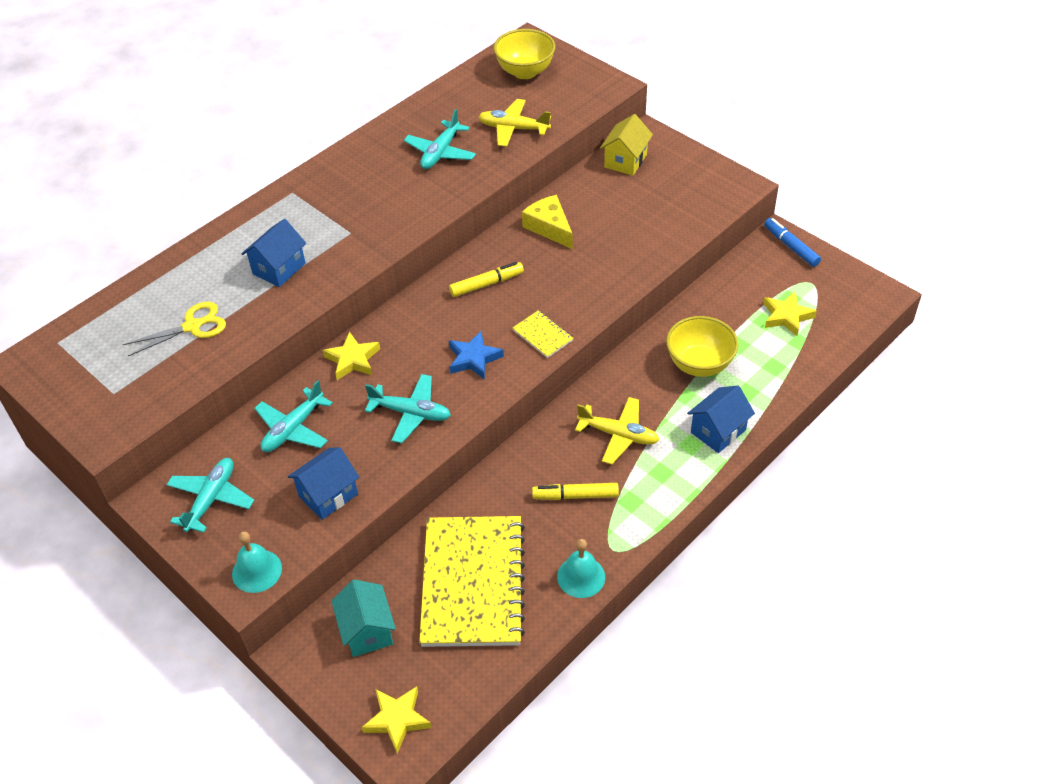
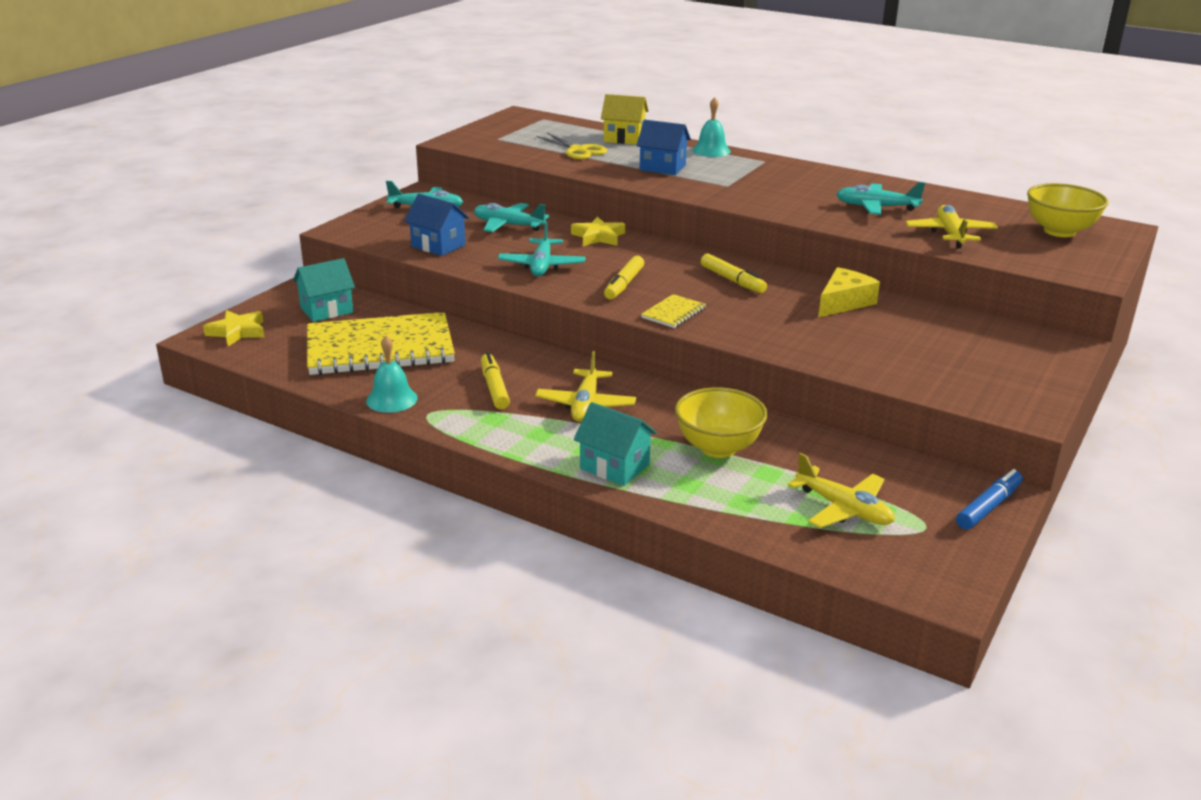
camera: 75 degrees right, 20 degrees down
turquoise bell [232,532,282,593] -> turquoise bell moved to [692,97,731,157]
blue star [449,331,504,380] -> yellow marker [604,256,644,299]
yellow house [600,114,653,175] -> yellow house moved to [601,94,648,145]
blue house [687,386,755,453] -> turquoise house [574,402,657,486]
yellow star [763,292,817,336] -> yellow plane [788,453,895,528]

